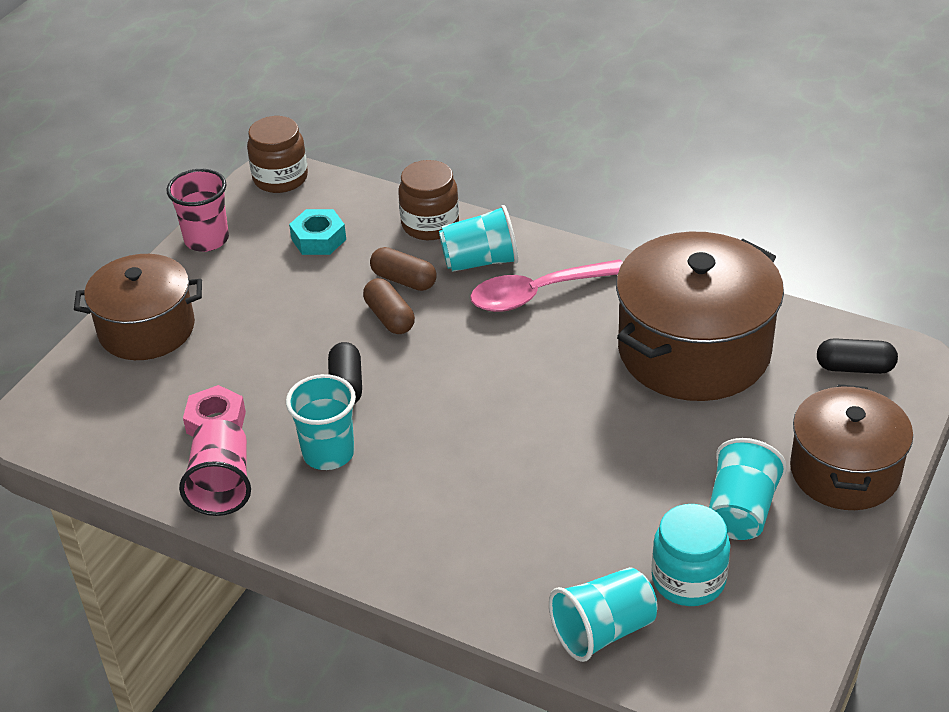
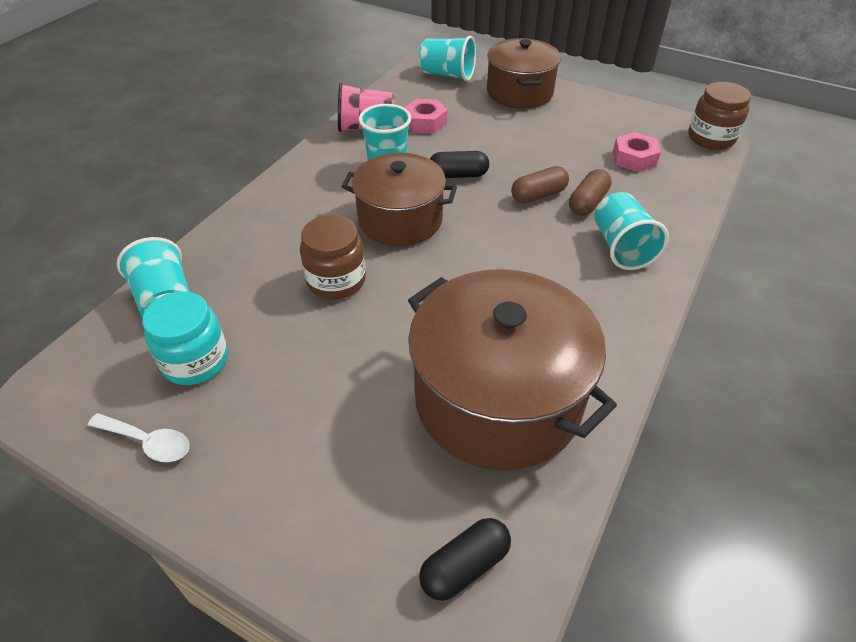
camera: 90 degrees right, 5 degrees up
pink cup [166,169,229,252] -> none
turquoise nut [289,209,346,255] -> pink nut [613,132,661,172]
brown jar [398,160,459,240] -> brown jar moved to [300,215,366,299]
pink spoon [470,259,623,312] -> none
turquoise cup [709,438,787,540] -> turquoise cup moved to [419,36,476,81]
brown pot [790,384,913,510] -> brown pot moved to [341,153,457,246]
black capsule [817,338,898,374] -> black capsule turned 45 degrees clockwise [419,518,511,601]
none -> white spoon [88,413,189,462]

